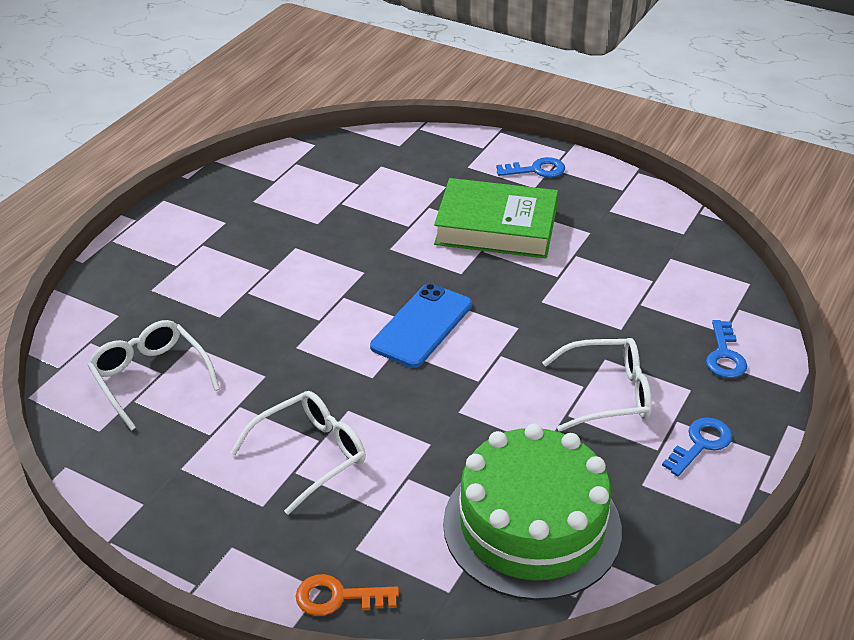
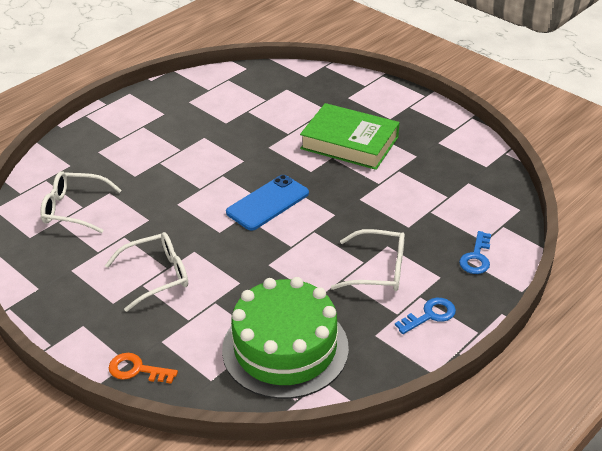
camera: 15 degrees right, 0 degrees up
white glasses [87,320,220,431] -> white glasses turned 60 degrees counterclockwise [40,171,122,233]
blue key [496,157,565,178] -> none

